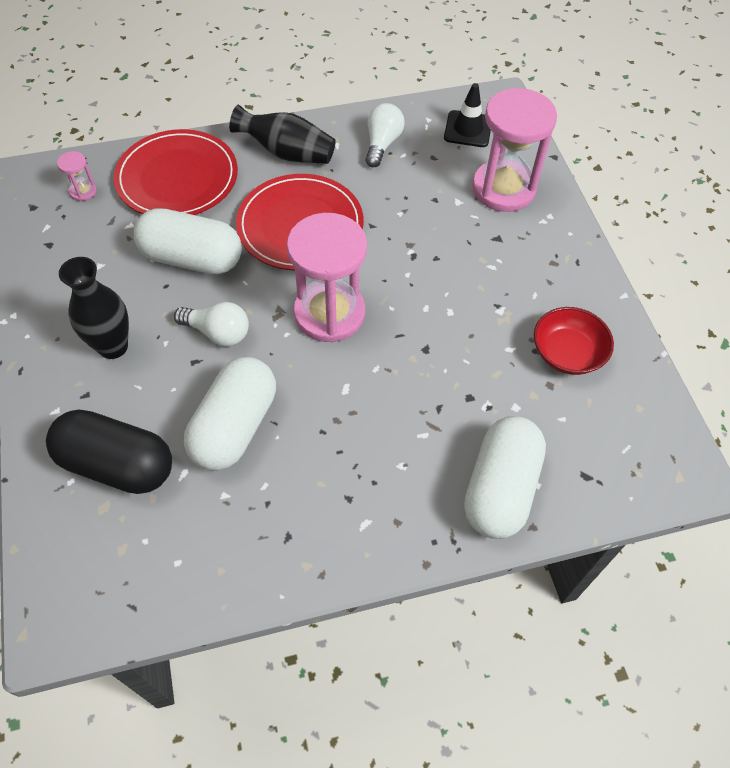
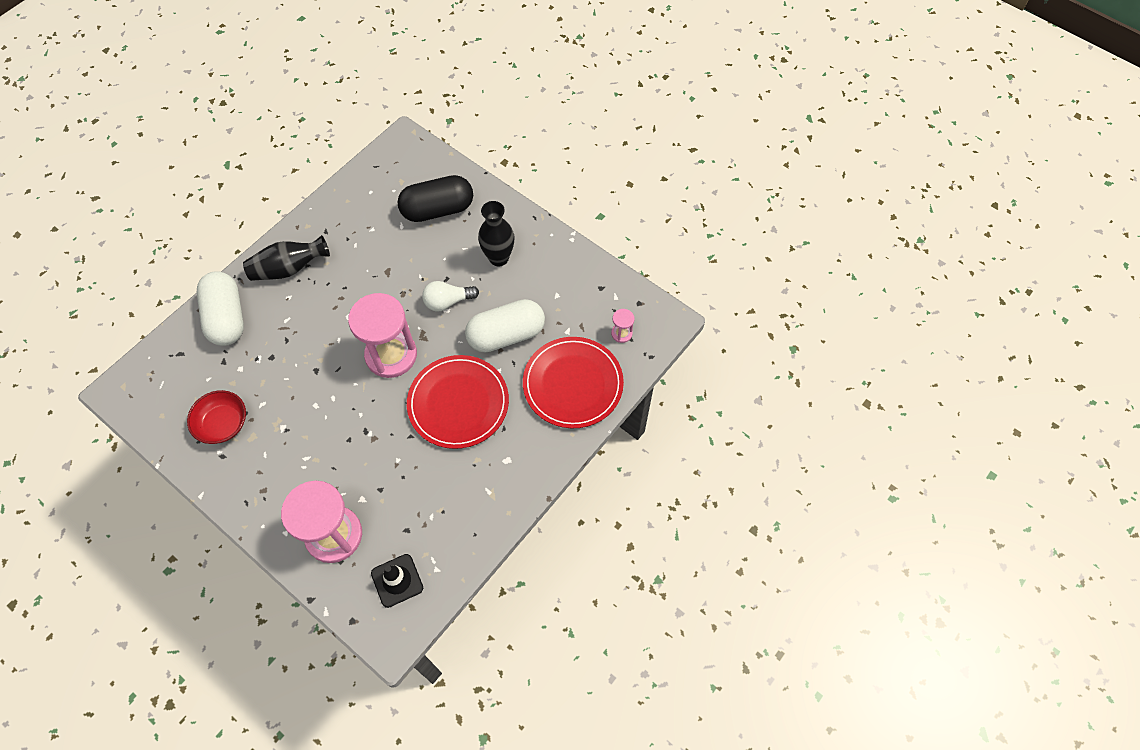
camera: 145 degrees right, 5 degrees up
white capsule [184,357,276,471] -> none
black vase [229,105,336,164] -> black vase moved to [243,235,330,281]
white light bulb [365,103,405,167] -> none

